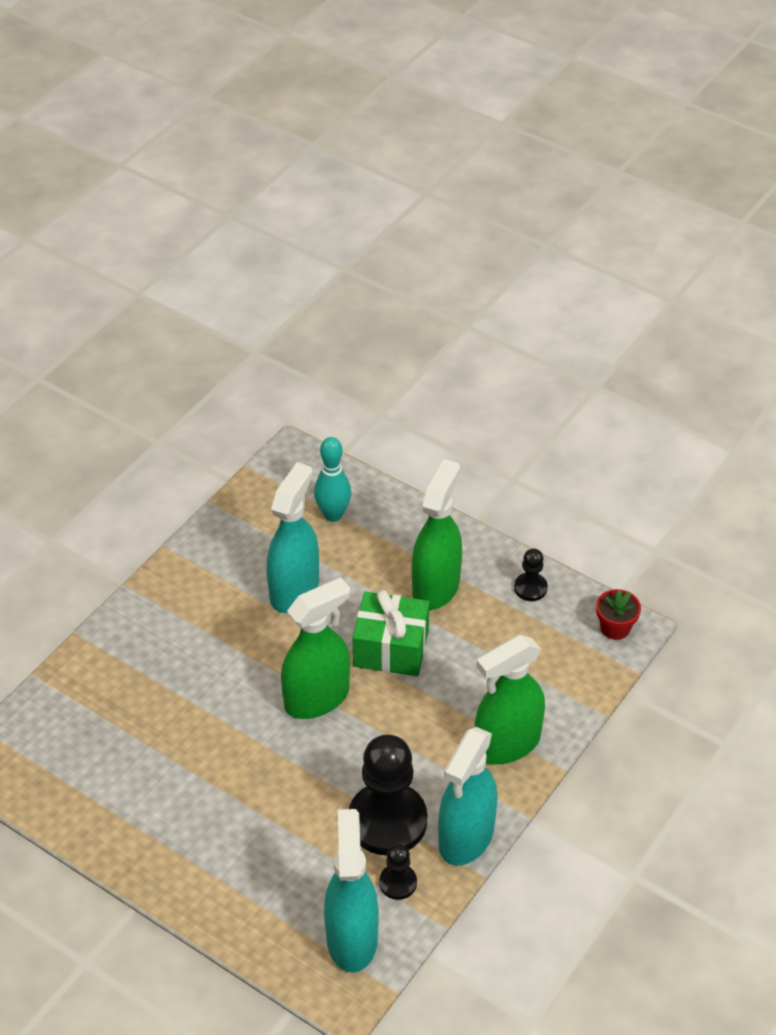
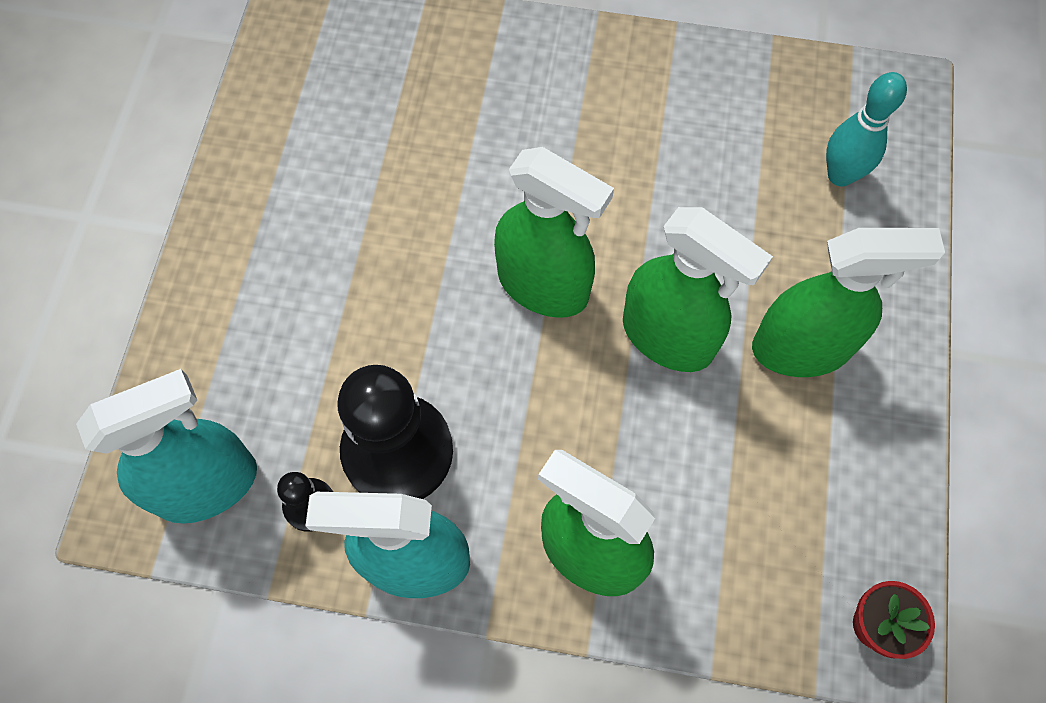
camera: 65 degrees right, 20 degrees up
turquoise spray bottle [267,462,319,613] -> none
green gift [353,590,429,676] -> green spray bottle [623,207,773,372]
black pawn [514,549,548,601] -> none

